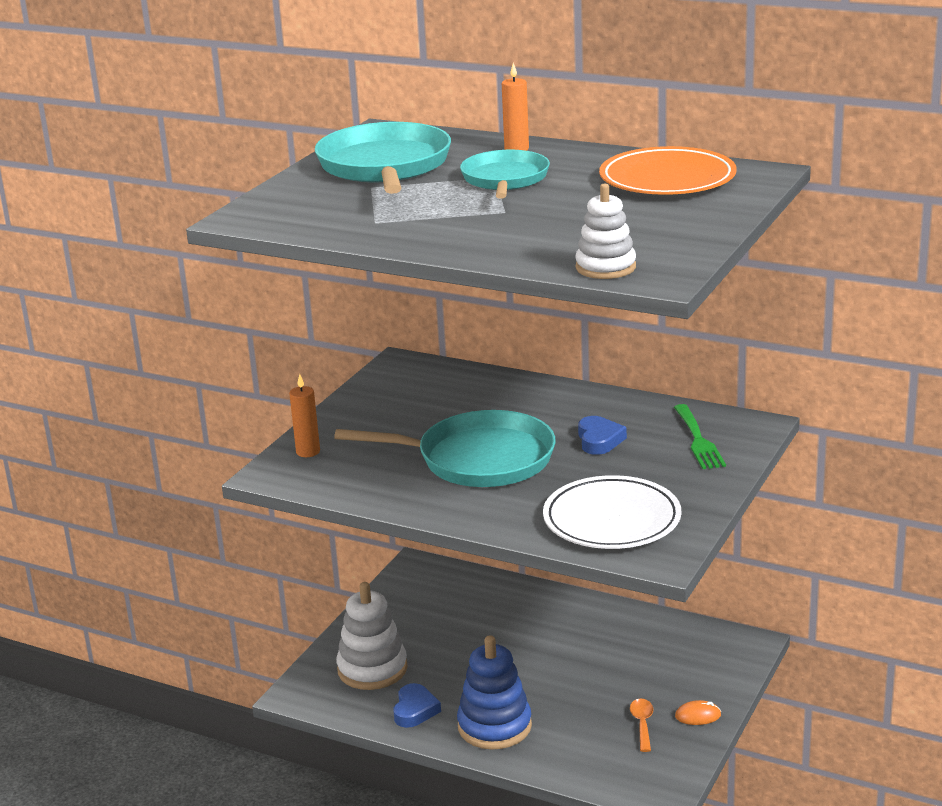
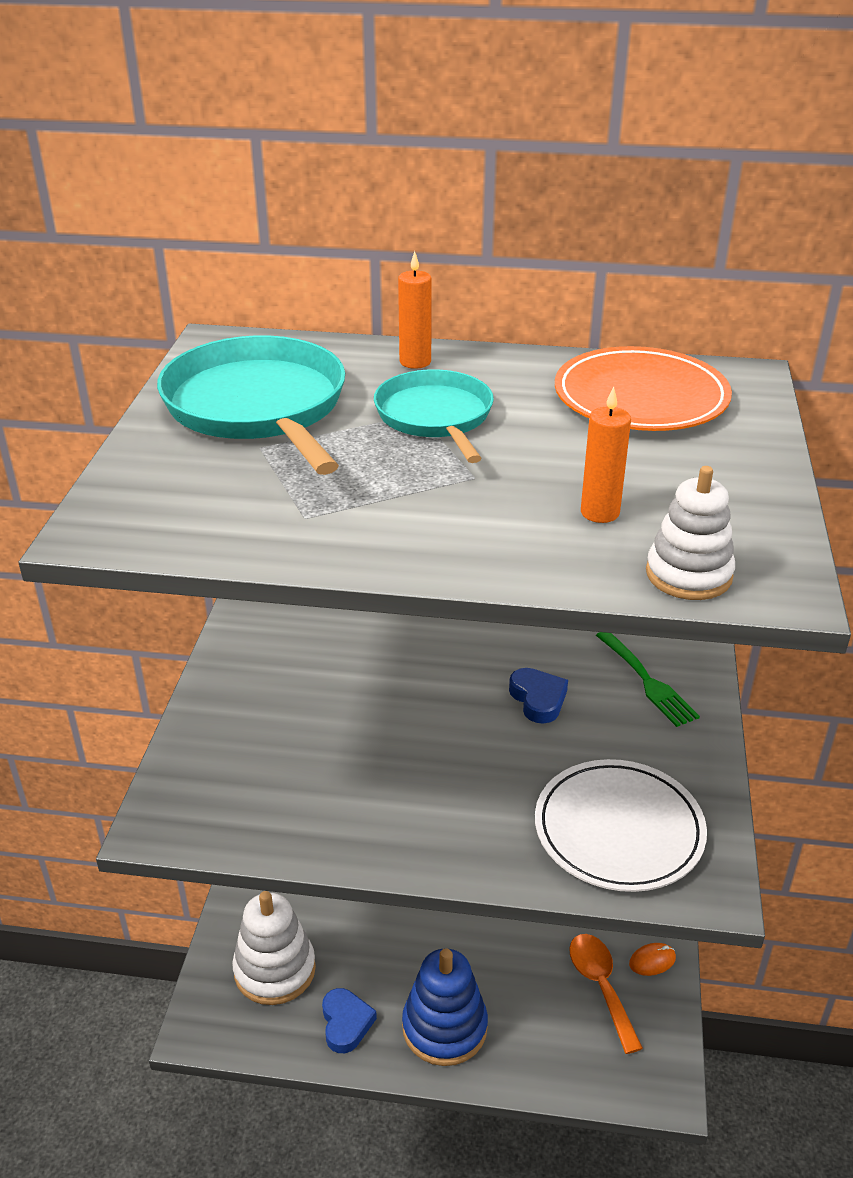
camera: 20 degrees left, 10 degrees up
orange candle [289,374,320,457] -> orange candle moved to [581,386,631,523]
turquoise pan [334,410,556,487] -> none
orange spoon [630,698,653,752] -> orange spoon [569,934,643,1054], size x1.56

